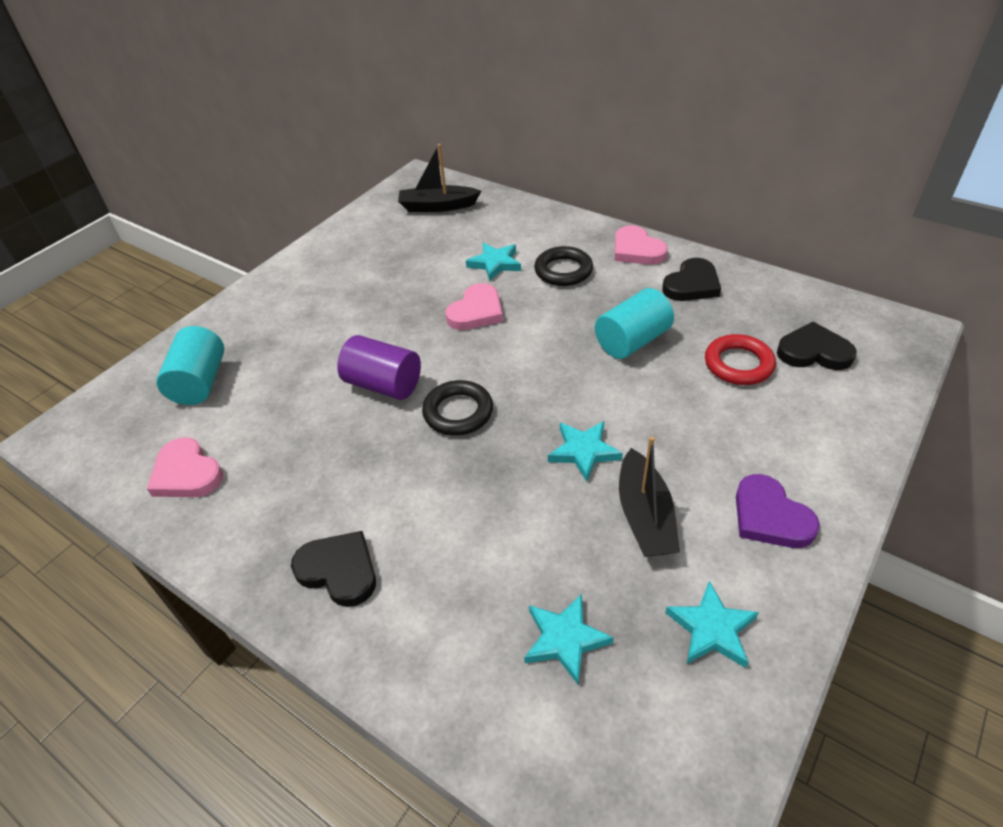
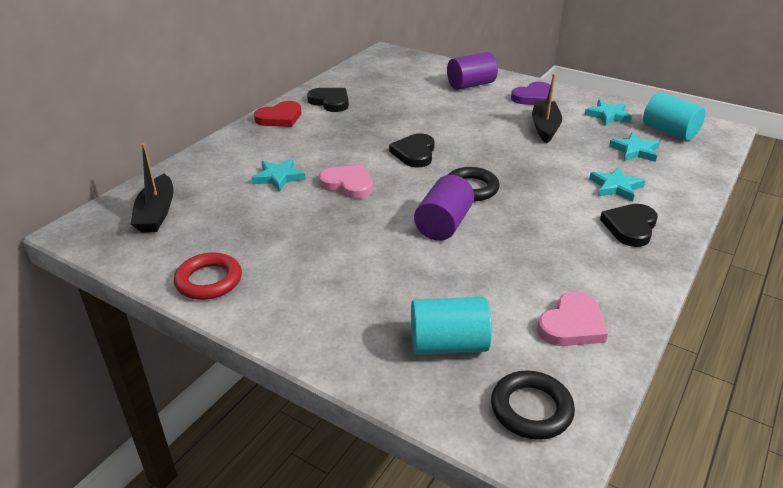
camera: 95 degrees left, 10 degrees down
black ring [534,246,593,286] -> black ring moved to [491,371,575,440]
turquoise star [548,421,623,482] -> turquoise star moved to [589,167,645,202]
turquoise cylinder [595,288,674,359] -> turquoise cylinder moved to [643,92,706,141]
pink heart [615,225,668,265] -> red heart [254,101,301,127]
black boat [619,436,680,557] -> black boat turned 75 degrees counterclockwise [532,74,562,143]
red ring [705,334,776,385] -> red ring moved to [174,253,242,300]
black heart [777,322,857,370] -> black heart moved to [389,133,435,167]
none -> purple cylinder [447,52,498,90]

